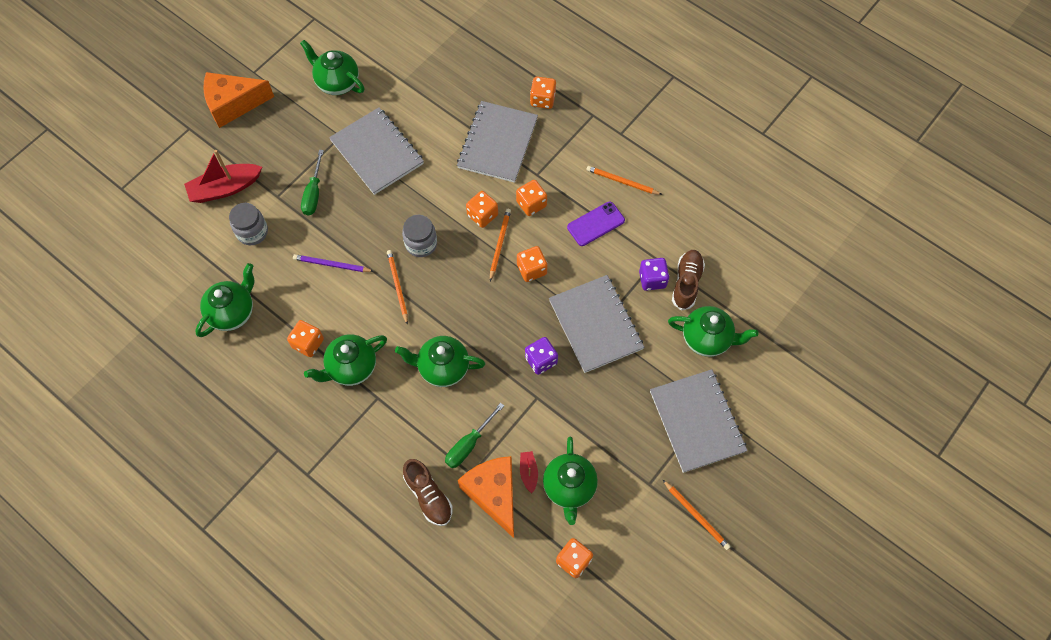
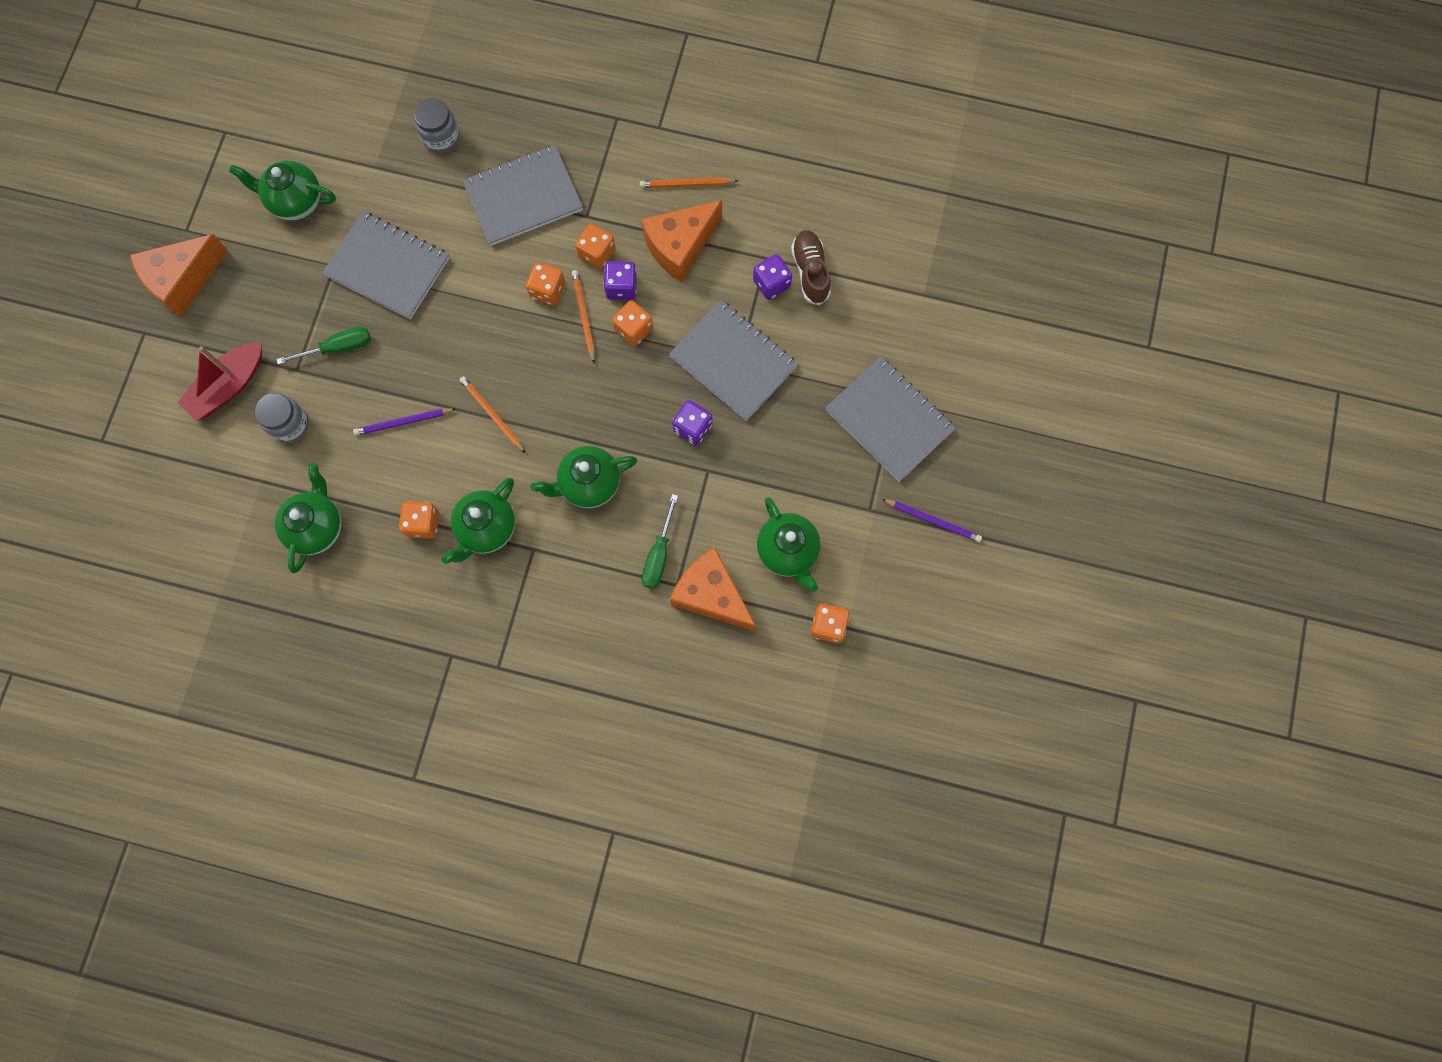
camera: 25 degrees left, 10 degrees up
green screwdriver [301,150,324,215] -> green screwdriver turned 90 degrees counterclockwise [276,327,371,365]
grey jar [402,215,437,257] -> grey jar moved to [414,98,460,153]
brown shoe [403,459,452,526] -> none
grey notebook [457,101,538,183] -> grey notebook turned 75 degrees clockwise [462,145,583,246]
red boat [520,451,538,493] -> none
orange dice [530,76,556,109] -> none
purple phone [567,201,625,246] -> orange cheese [641,200,722,282]
orange pencil [663,480,731,550] -> purple pencil [882,499,982,542]
green teapot [668,306,759,357] -> none
none -> purple dice [603,261,637,300]

